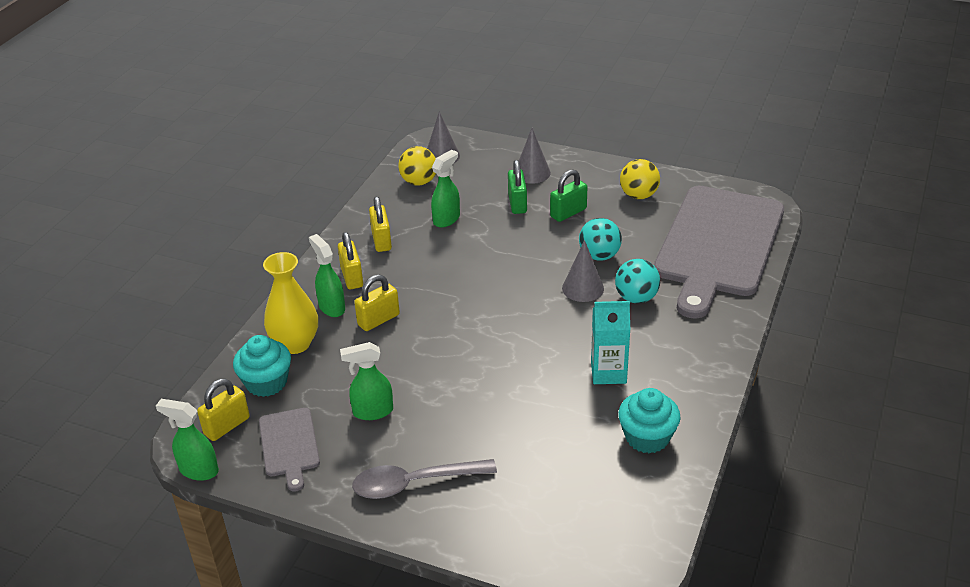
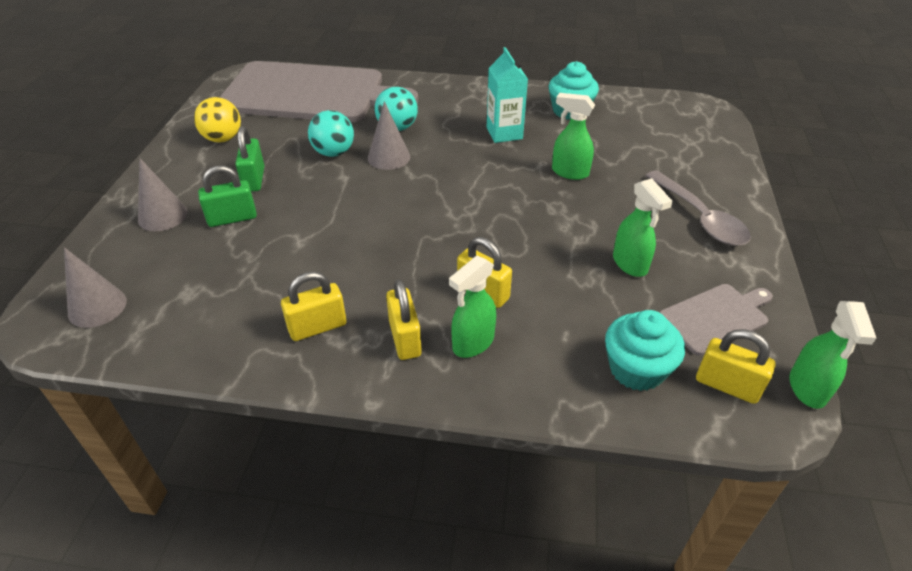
camera: 105 degrees left, 5 degrees up
yellow vase [263,252,318,354] -> none
yellow padlock [338,232,363,289] -> yellow padlock turned 75 degrees counterclockwise [386,279,422,360]
yellow ball [398,146,436,186] -> none
green spray bottle [431,150,460,228] -> green spray bottle moved to [552,93,595,180]
green padlock [550,169,587,222] -> green padlock turned 45 degrees clockwise [235,126,264,192]

